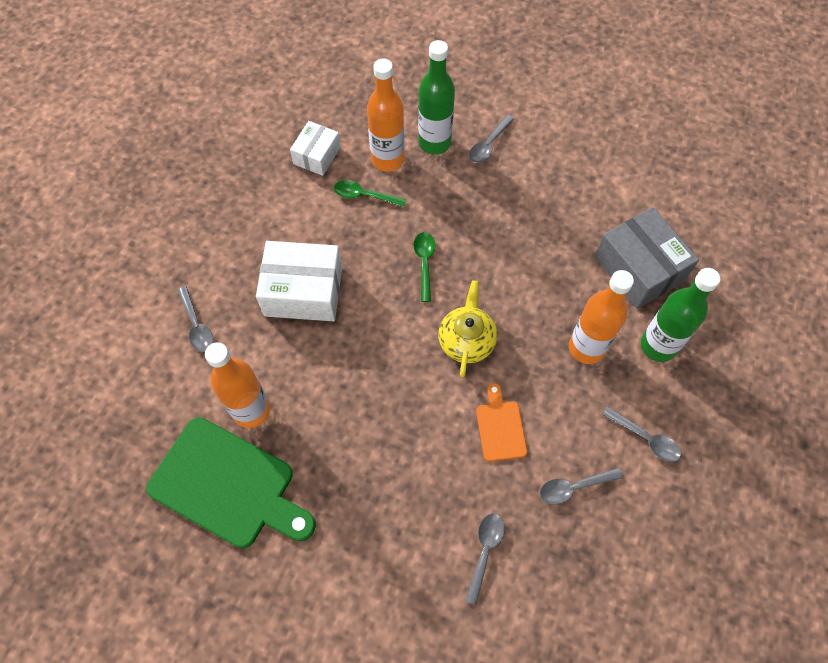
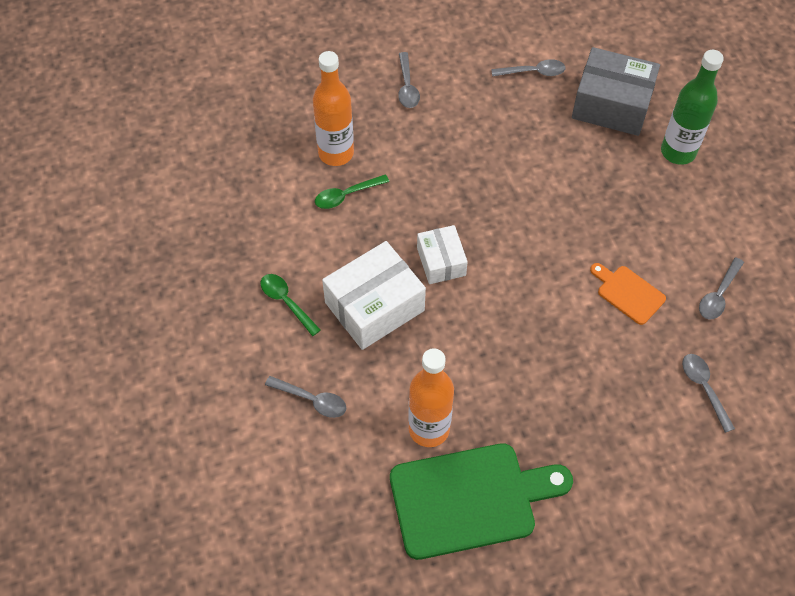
camera: 40 degrees left, 5 degrees down
white box [290,121,341,176] -> white box moved to [417,225,468,284]
green spoon [413,232,435,302] -> green spoon moved to [261,274,321,336]
green bottle [418,40,455,155] -> none
yellow teapot [438,280,497,377] -> none
orange bottle [569,270,634,364] -> none
grey spoon [602,407,681,462] -> grey spoon moved to [491,59,566,77]

